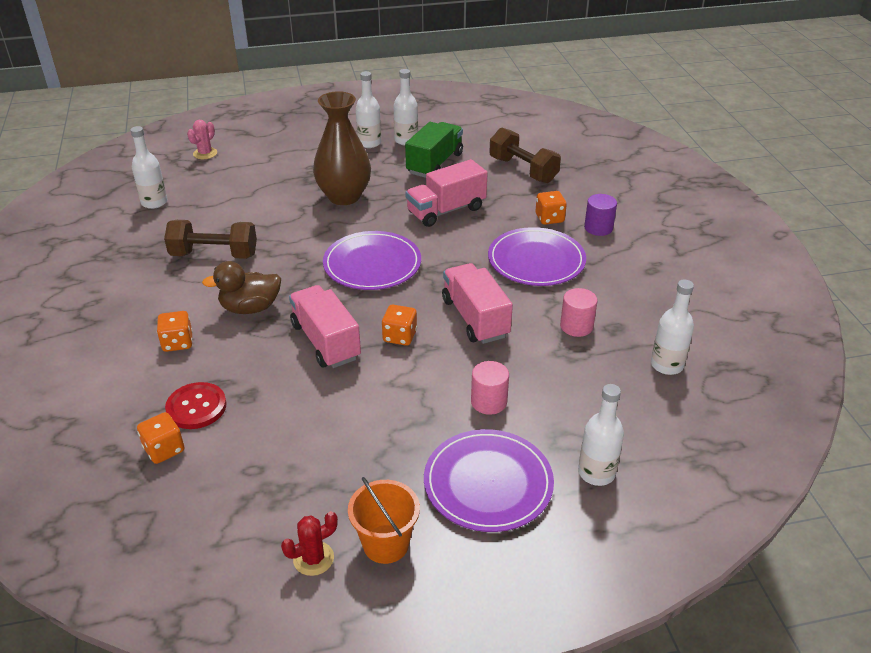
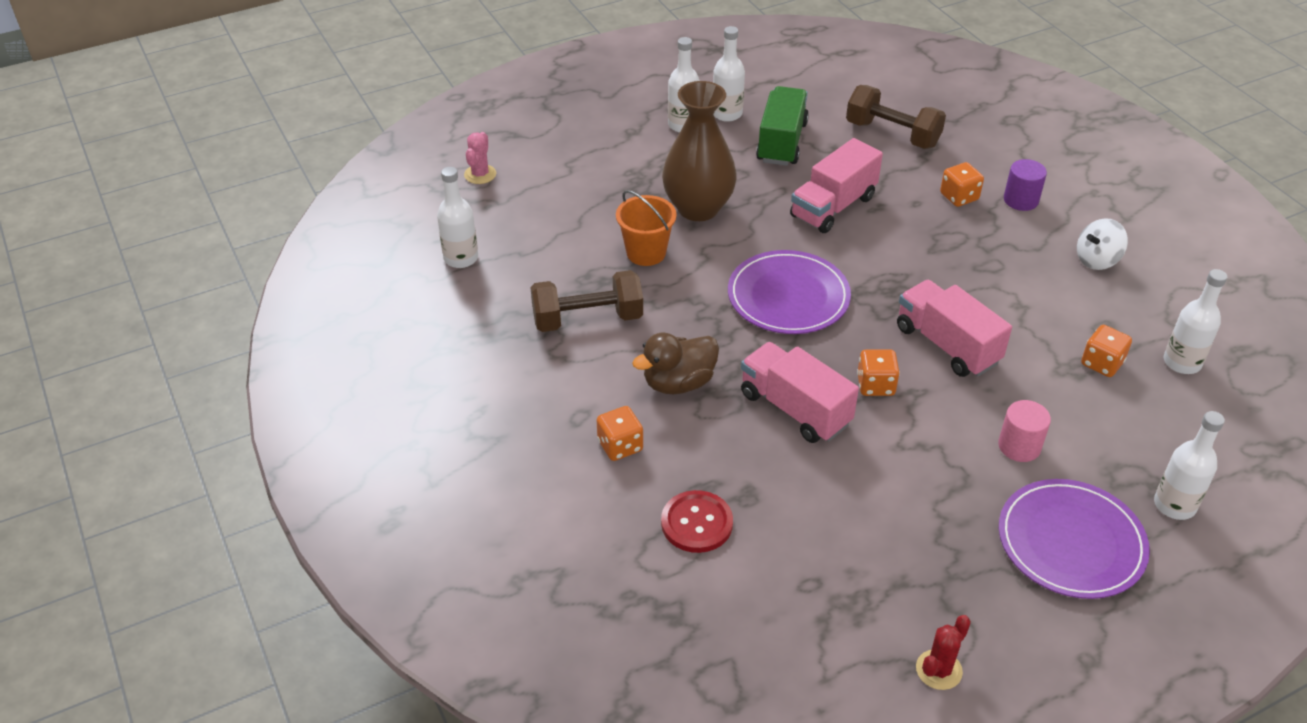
camera: 15 degrees left, 5 degrees up
orange dice [137,412,185,464] -> orange dice moved to [1081,325,1132,377]
orange bucket [348,477,420,564] -> orange bucket moved to [616,190,677,266]
purple plate [488,227,586,286] -> none
pink cylinder [560,288,598,337] -> none
none -> white spinning top [1077,218,1128,270]

